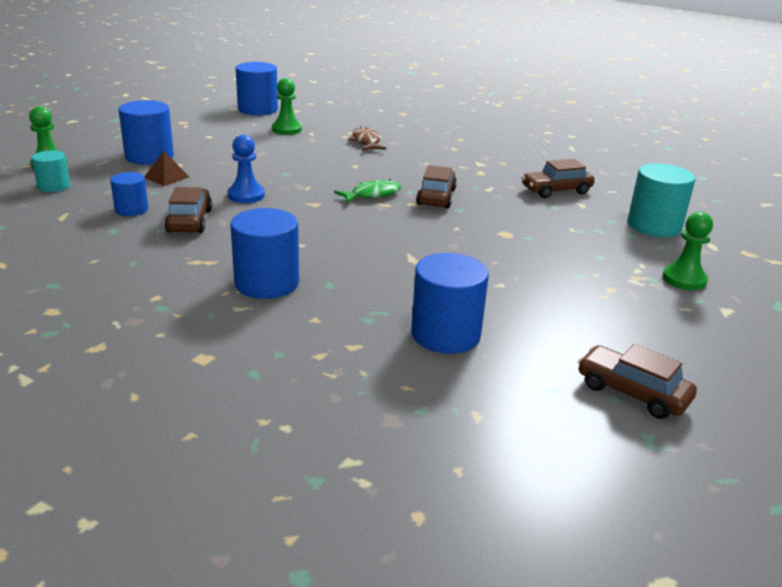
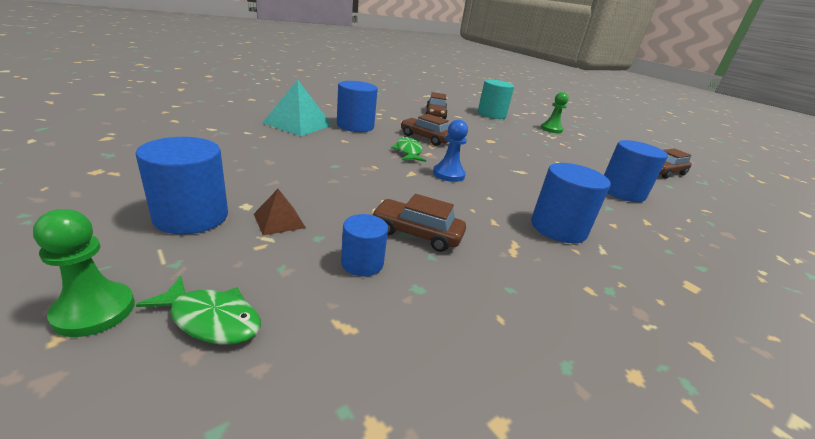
camera: 70 degrees left, 0 degrees up
turquoise cylinder [32,150,70,192] -> green fish [136,276,261,345]
blue pawn [227,135,265,203] -> blue pawn moved to [433,119,468,182]
blue cylinder [236,62,278,115] -> blue cylinder moved to [337,81,378,132]
green pawn [272,78,302,135] -> none
brown fish [348,126,386,151] -> turquoise pyramid [262,80,332,136]

